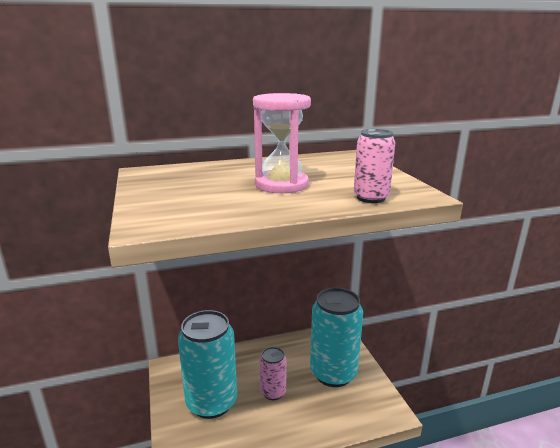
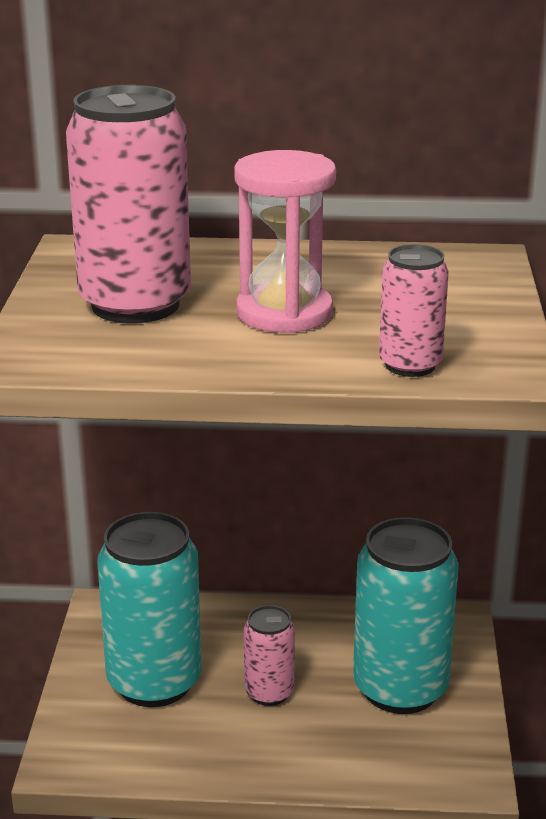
camera: 20 degrees right, 5 degrees up
none -> pink can [66,85,191,324]

